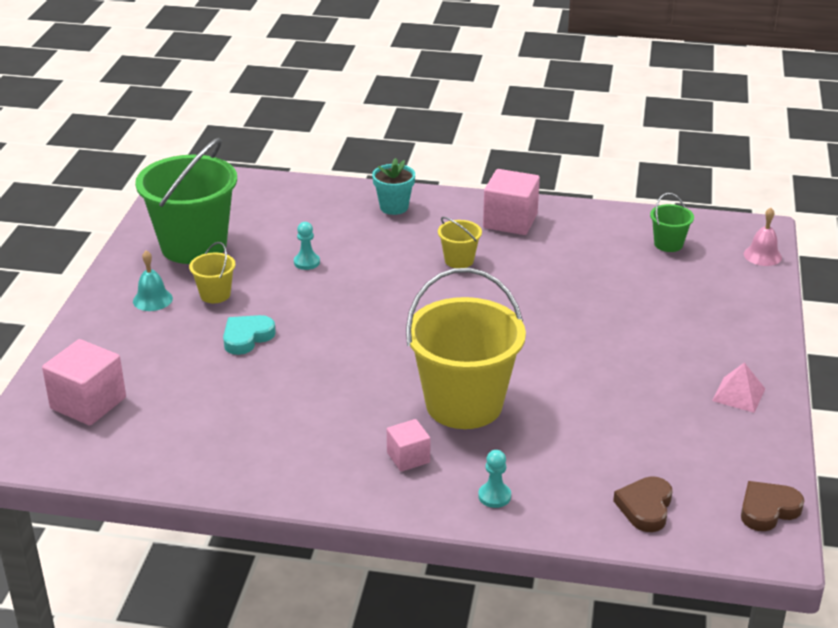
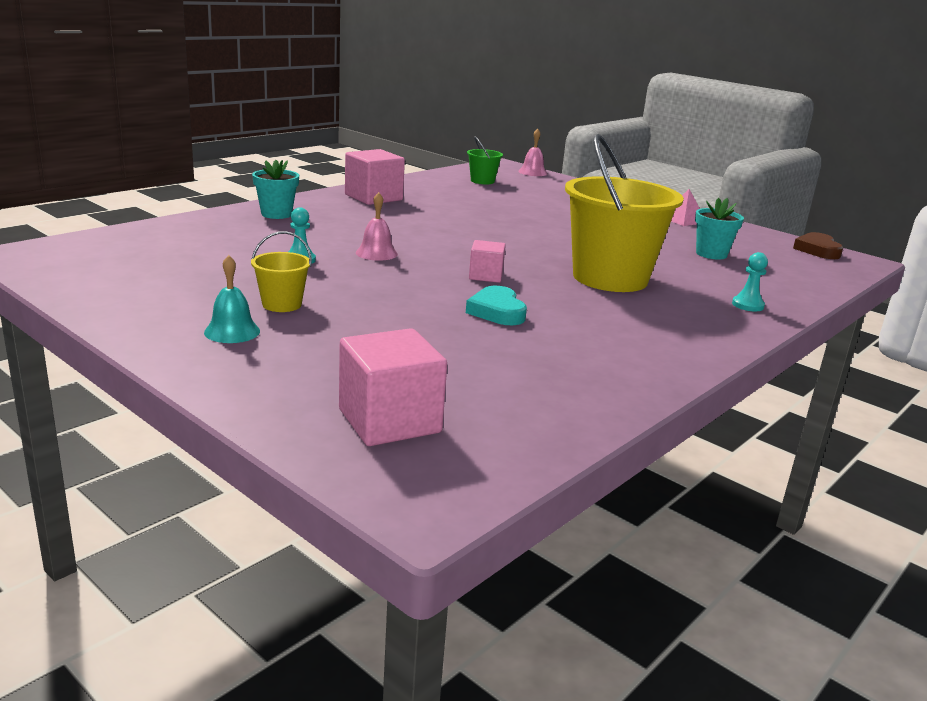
camera: 60 degrees left, 10 degrees down
green bucket [135,138,237,264] -> none
turquoise heart [223,315,276,355] -> turquoise heart moved to [466,286,527,325]
pink cube [387,419,430,472] -> pink cube moved to [469,240,506,283]
yellow bucket [438,217,482,268] -> none
brown heart [613,476,672,532] -> none
none -> pink bell [356,192,398,261]
none -> turquoise flower pot [695,198,744,260]

